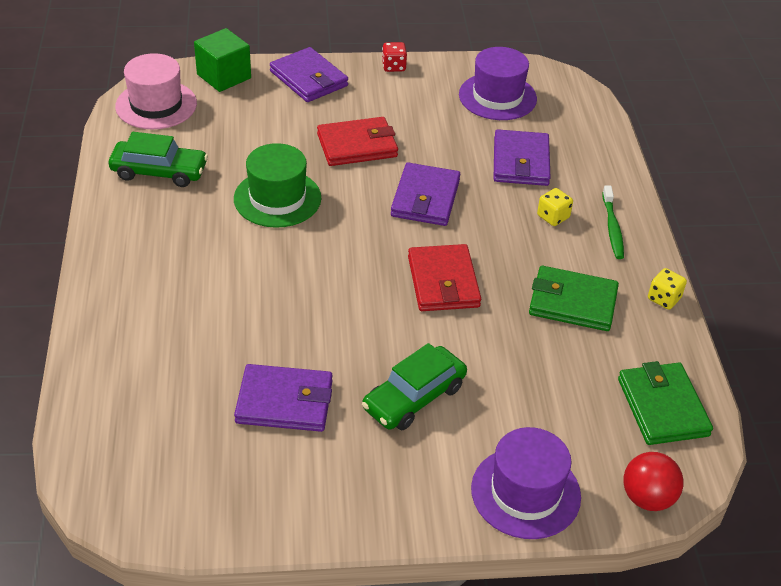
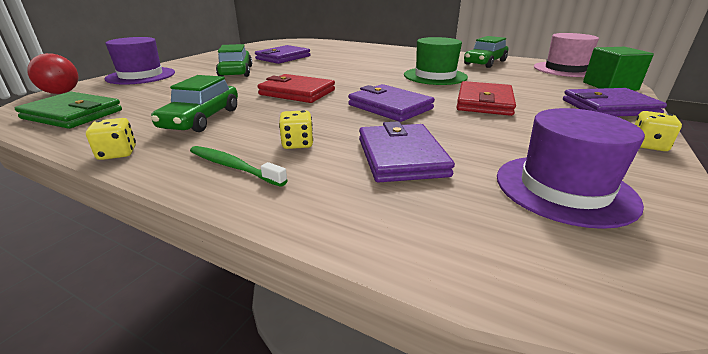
camera: 125 degrees right, 15 degrees down
red dice [382,42,407,72] -> yellow dice [635,111,682,151]
purple wallet [494,129,551,186] -> purple wallet turned 45 degrees clockwise [359,121,455,183]
green wallet [529,266,619,331] -> green car [151,75,238,132]

